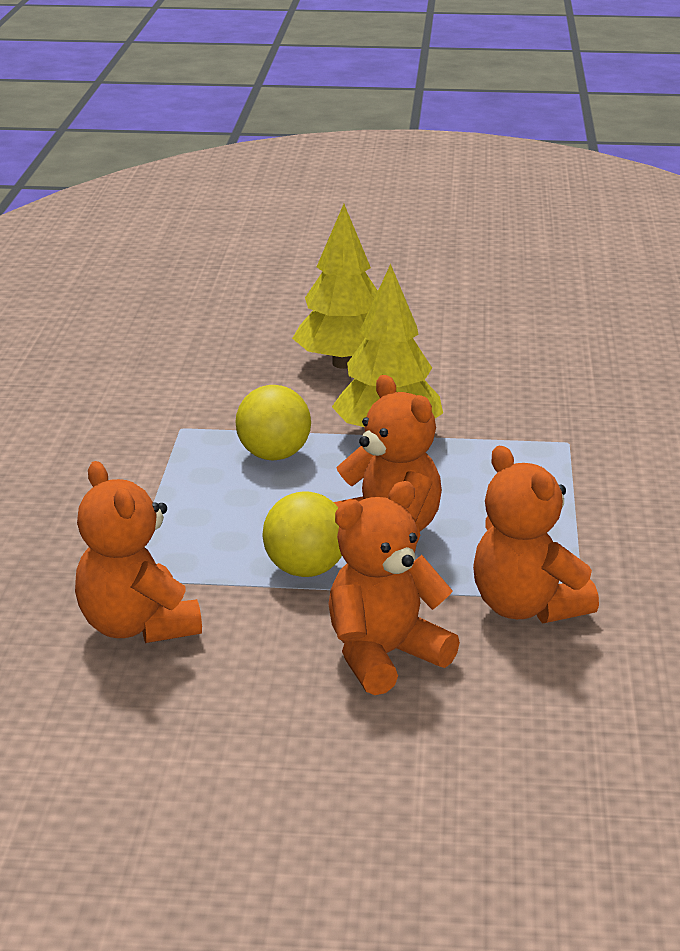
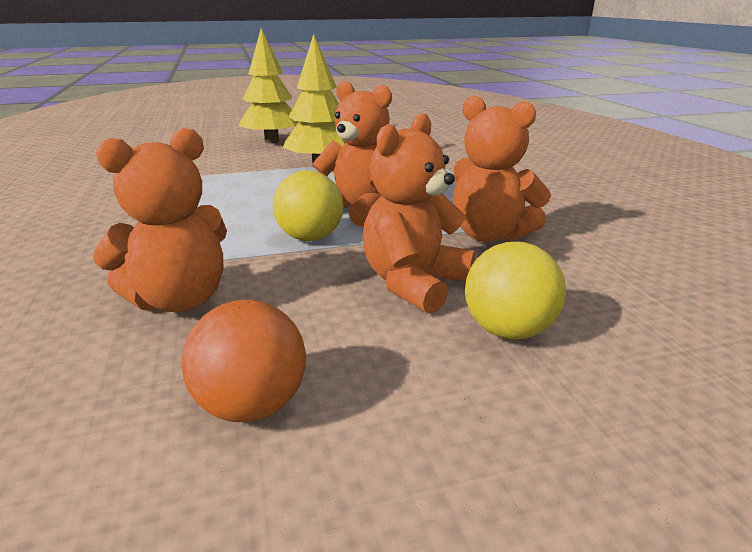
camera: 20 degrees left, 0 degrees up
orange teddy bear [75,461,202,643] -> orange teddy bear turned 75 degrees counterclockwise [92,128,227,312]
yellow ball [235,385,311,460] -> yellow ball moved to [465,242,566,339]
none -> orange ball [181,300,306,422]

